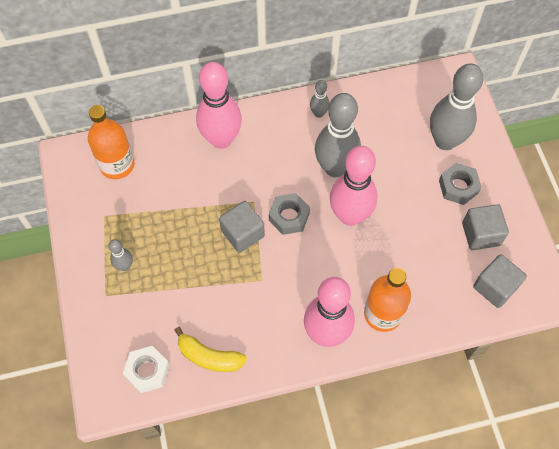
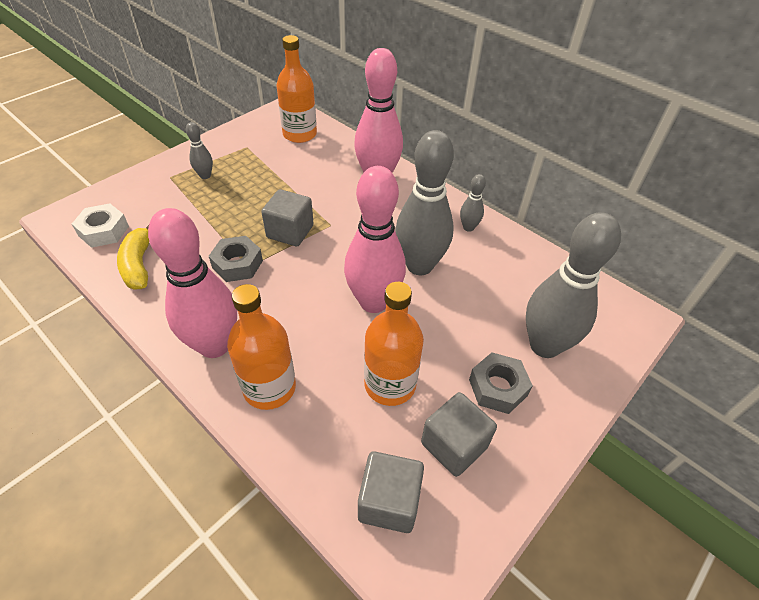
camera: 55 degrees right, 15 degrees down
grey nut [269,193,310,235] -> grey nut moved to [209,236,263,282]
none -> orange bottle [364,282,424,406]

